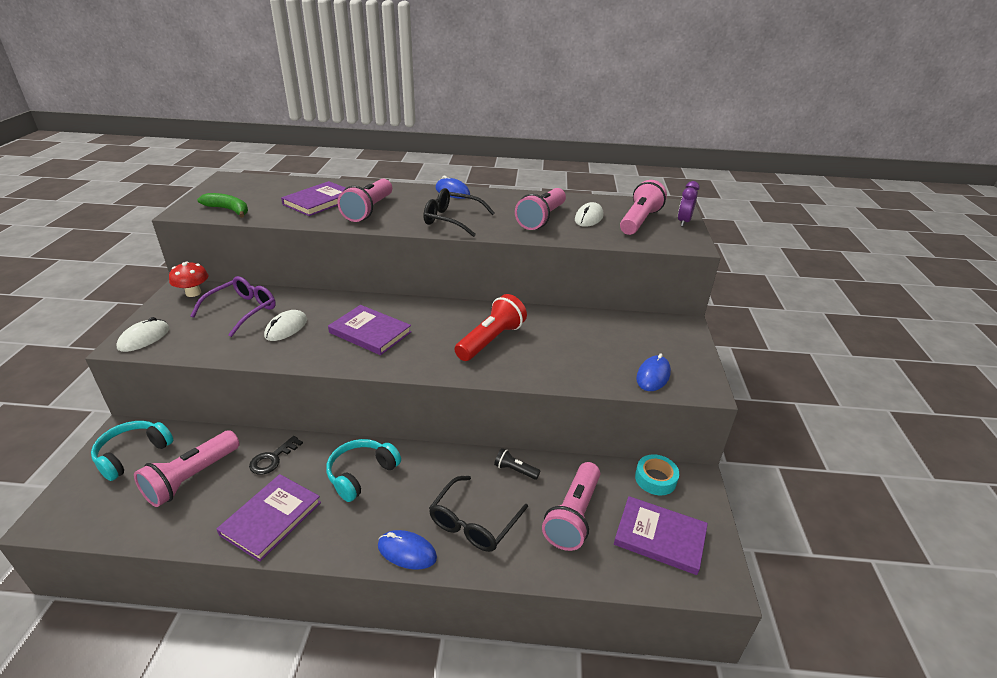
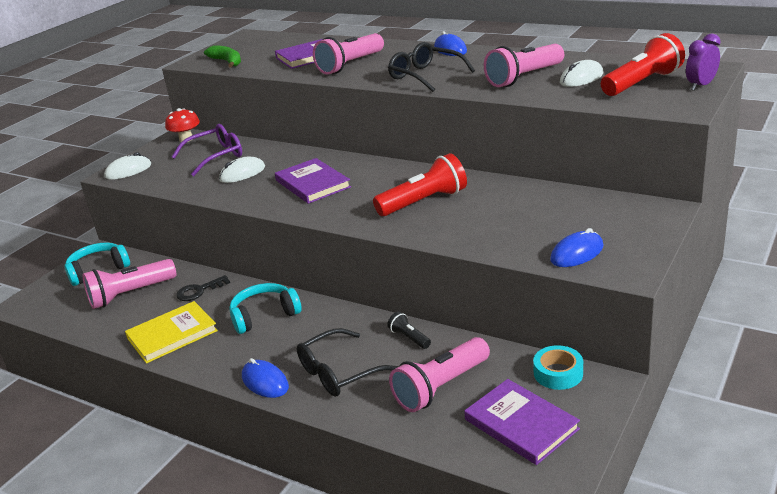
camera: 30 degrees right, 5 degrees down
purple book [217,474,321,562] -> yellow book [125,301,218,363]
pink flashlight [620,180,667,235] -> red flashlight [601,33,685,96]

